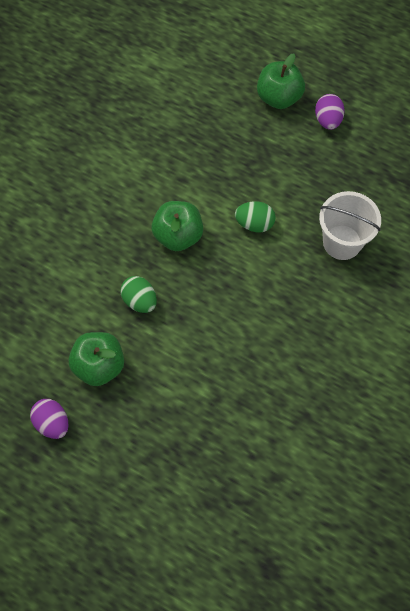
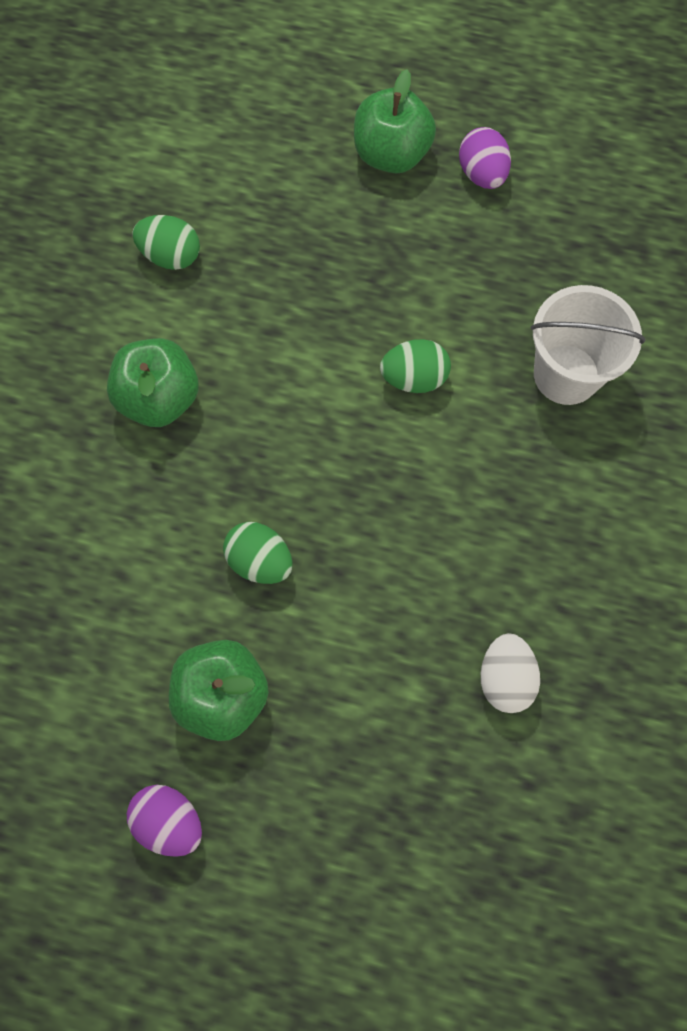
camera: 15 degrees left, 5 degrees up
green apple [152,201,203,251] -> green apple moved to [107,338,199,427]
none -> green egg [132,215,200,270]
none -> white egg [481,633,540,713]

